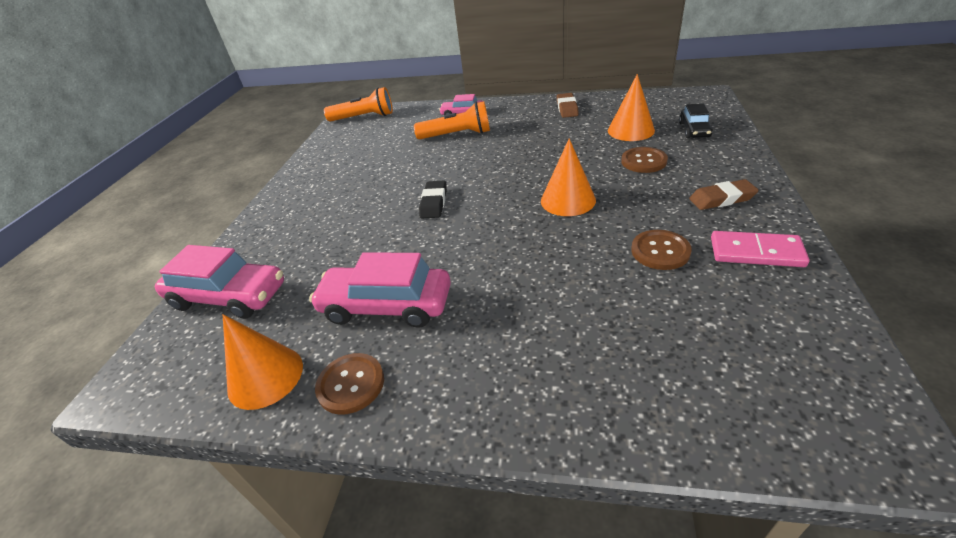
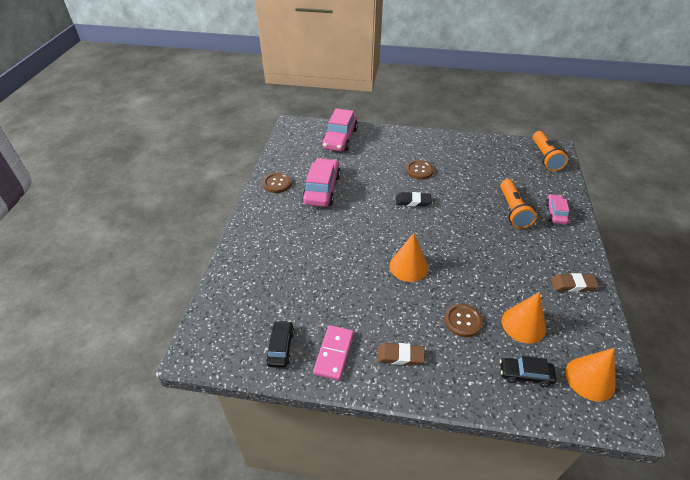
camera: 85 degrees right, 5 degrees up
orange cone [223,314,303,410] -> orange cone moved to [565,348,616,402]
brown button [631,230,692,270] -> brown button moved to [406,160,434,179]
brown eraser [689,179,759,210] -> brown eraser turned 75 degrees counterclockwise [377,343,425,365]
none -> black car [266,320,294,368]

